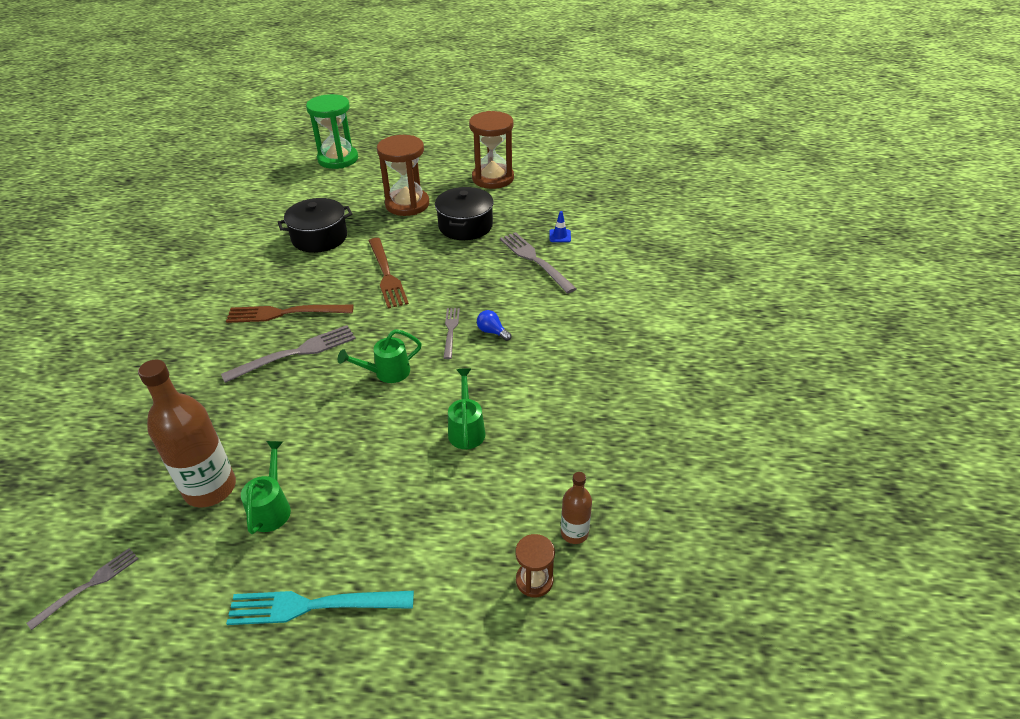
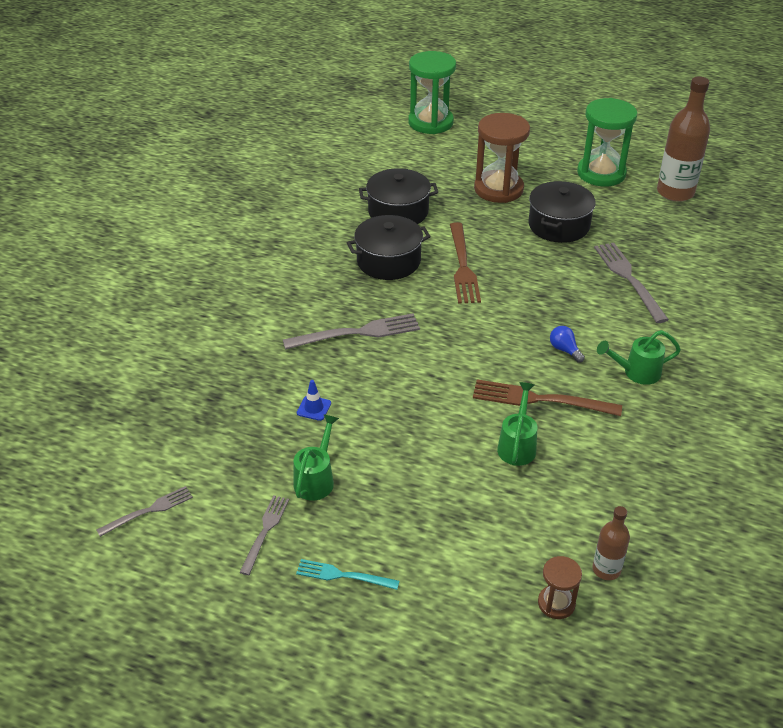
camera: 15 degrees right, 0 degrees up
brown bottle [138,360,236,508] -> brown bottle moved to [657,76,710,202]
brown fork [226,305,354,323] -> brown fork moved to [473,380,622,416]
turquoise fork [226,591,414,625] -> turquoise fork [296,559,399,590], size x0.60
green watering can [338,329,422,383] -> green watering can moved to [597,330,681,385]
grey fork [444,308,460,359] -> grey fork moved to [239,495,289,575]
brown hourglass [469,111,514,189] -> green hourglass [577,98,637,186]
blue traffic cone [549,211,571,242] -> blue traffic cone moved to [297,380,331,421]
none -> black pot [347,215,431,280]

